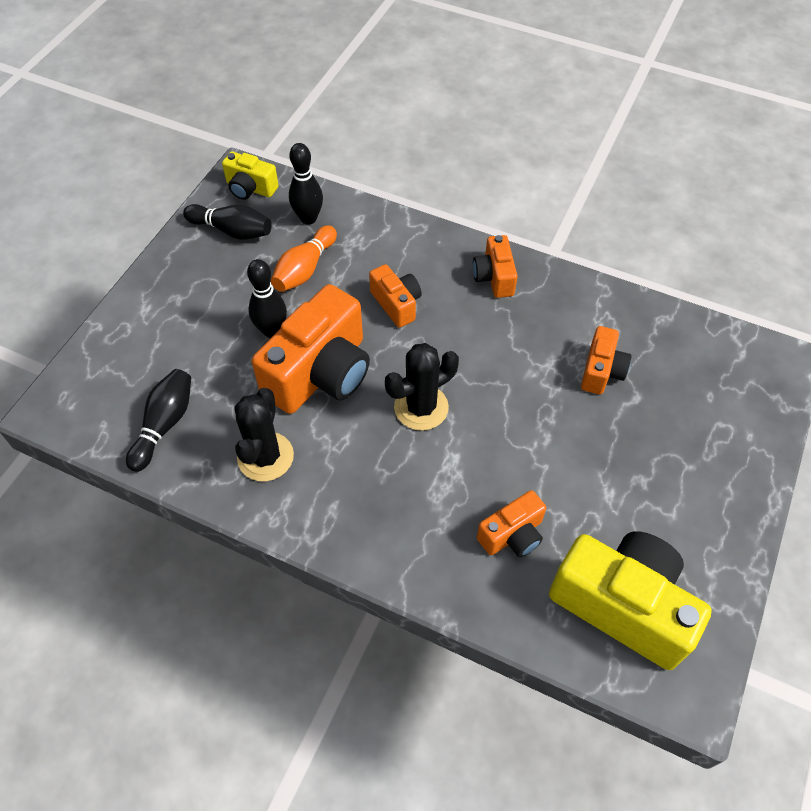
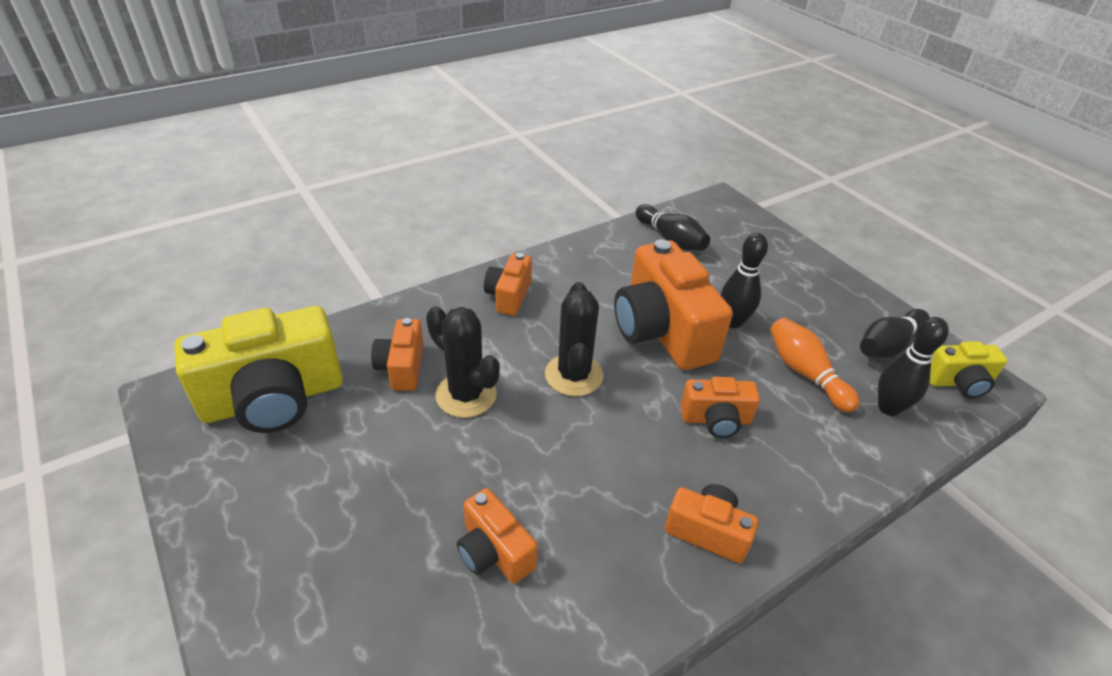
camera: 120 degrees right, 15 degrees down
yellow camera [222,151,279,200] -> yellow camera turned 150 degrees counterclockwise [929,341,1008,398]
black cactus [235,388,294,481] -> black cactus moved to [426,306,500,418]
none -> orange camera [484,253,532,316]

